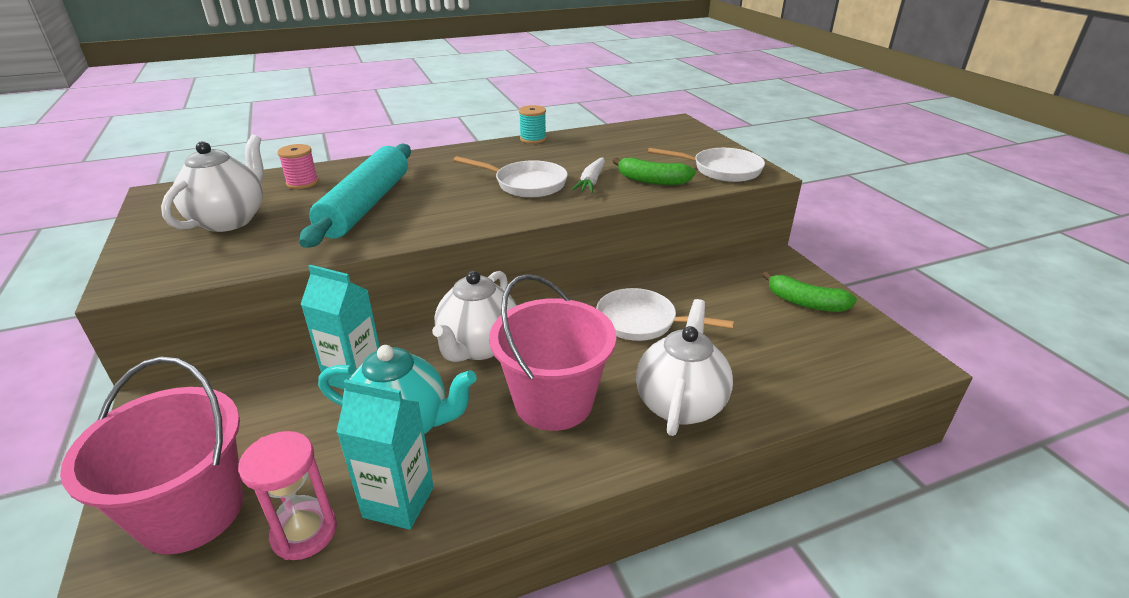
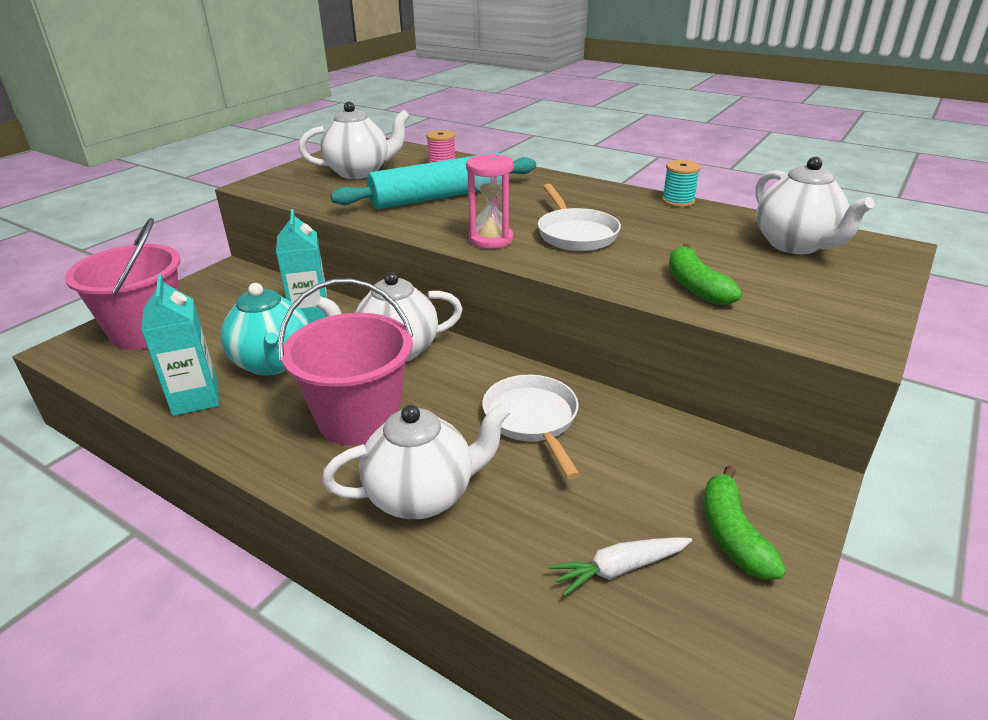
camera: 55 degrees right, 0 degrees up
pink hourglass [238,431,337,560] -> pink hourglass moved to [466,154,513,249]
white carrot [571,158,605,193] -> white carrot moved to [548,537,692,596]
white pan [648,148,765,182] -> none
none -> white teapot [755,157,874,254]

